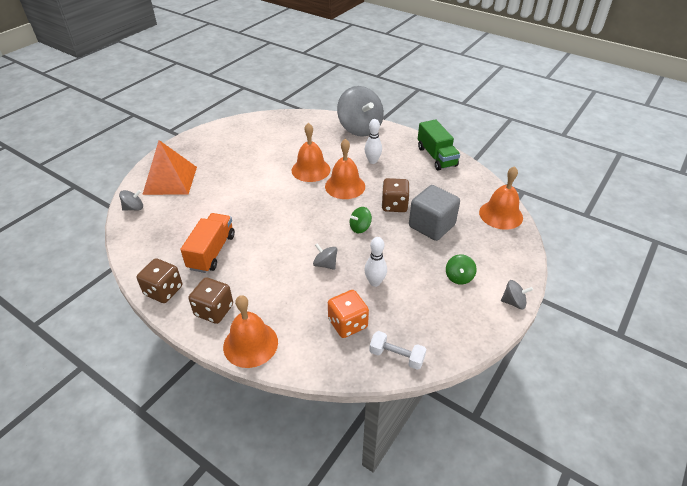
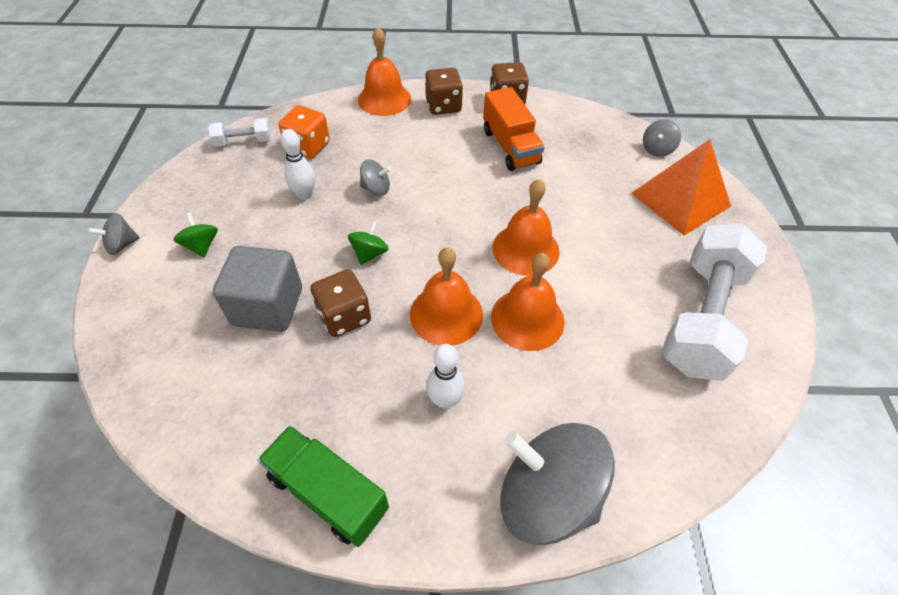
camera: 145 degrees right, 10 degrees up
orange bell [479,166,523,230] -> orange bell moved to [492,179,560,276]
none -> white dumbbell [662,224,767,381]

